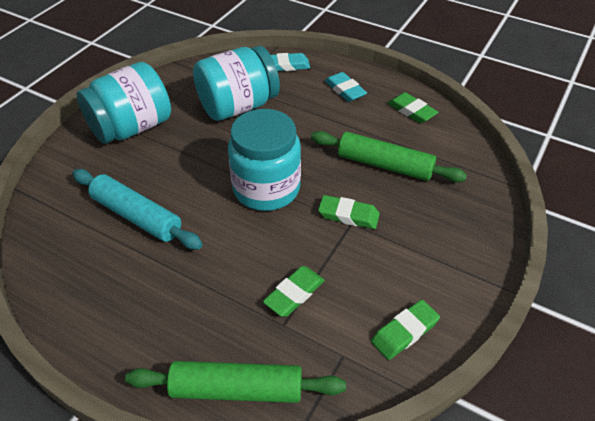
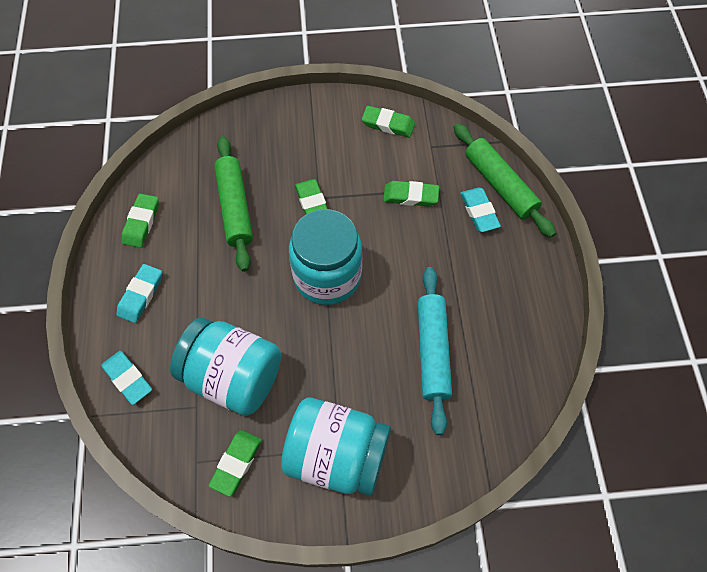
camera: 125 degrees left, 15 degrees up
none -> green eraser [208,430,262,497]
none -> turquoise eraser [460,188,501,232]

